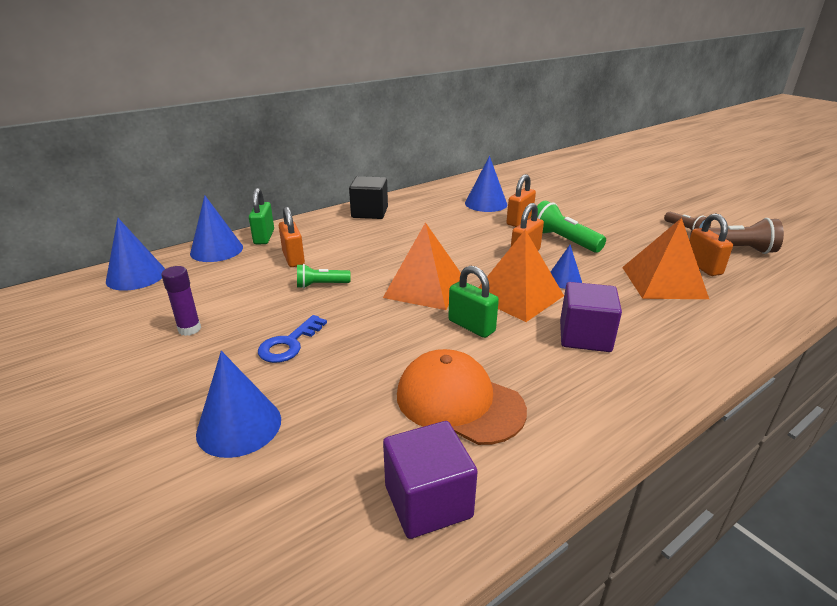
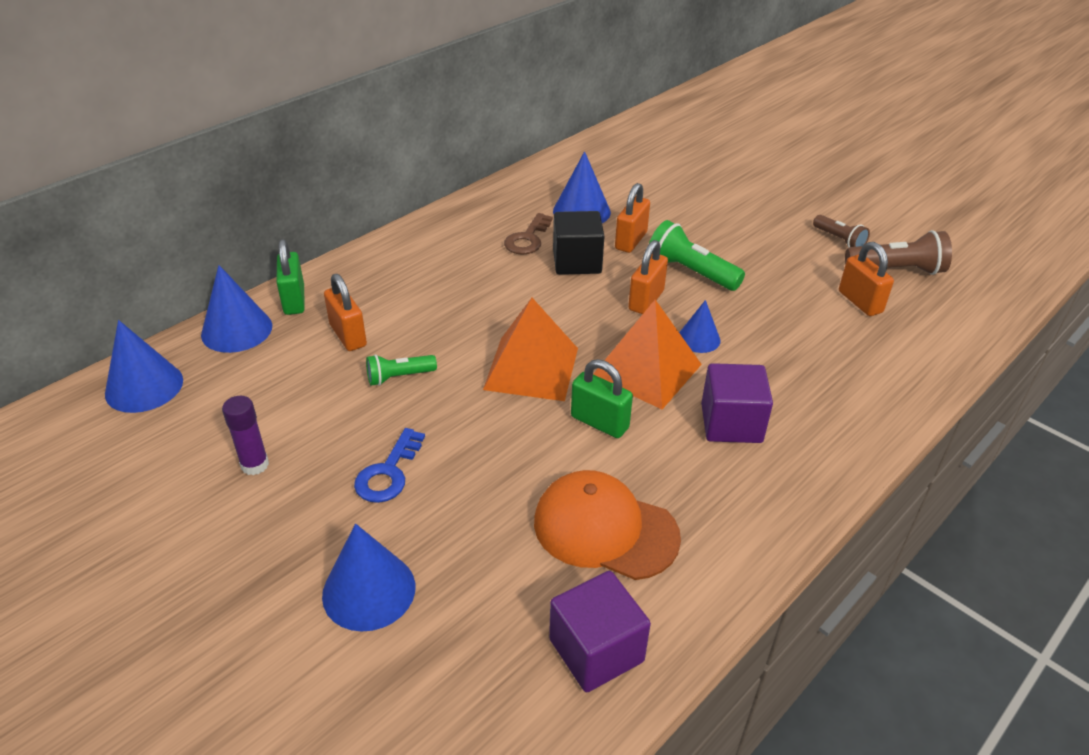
camera: 10 degrees left, 10 degrees up
black cube [349,176,388,219] -> black cube moved to [553,211,604,275]
orange pyramid [622,218,709,299] -> none
none -> brown key [504,213,553,255]

